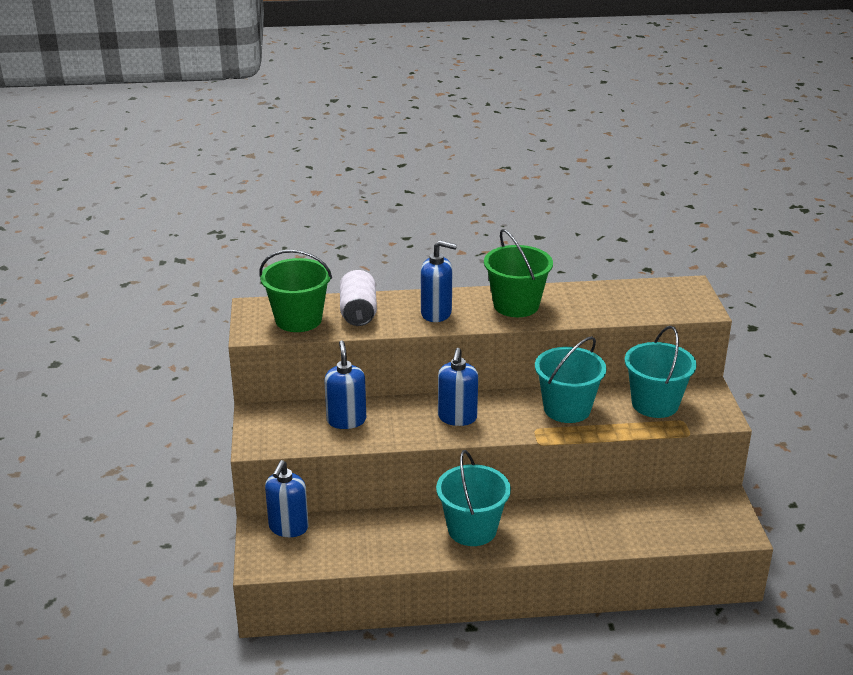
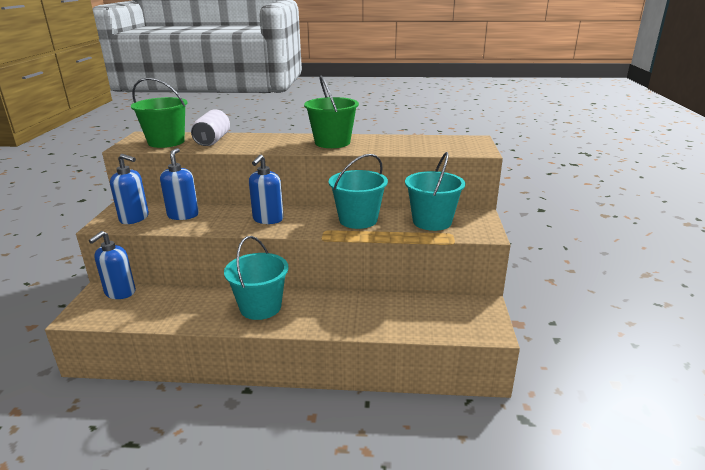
camera: 10 degrees right, 5 degrees down
blue soap dispenser [421,240,457,322] -> blue soap dispenser moved to [110,154,149,224]

